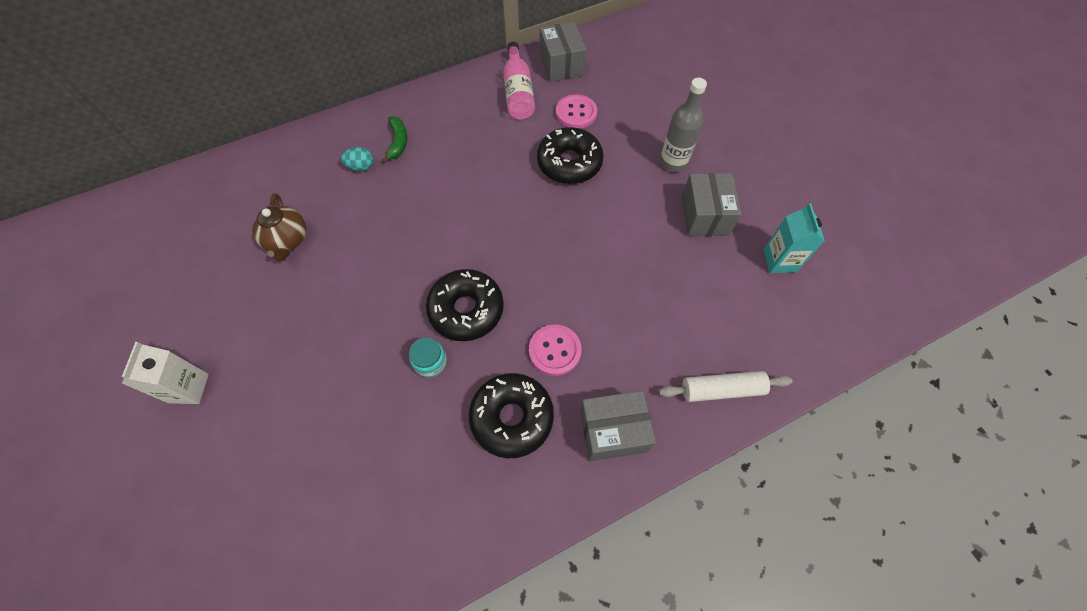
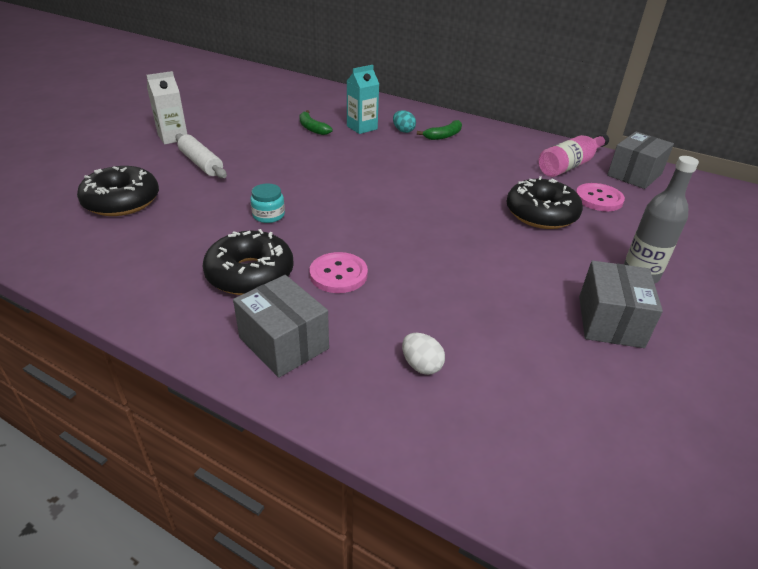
camera: 55 degrees right, 25 degrees down
brown teapot [252,193,306,261] -> green banana [299,110,333,135]
black donut [426,269,504,341] -> black donut moved to [77,166,159,216]
white rolling pin [659,371,792,402] -> white rolling pin moved to [175,134,227,178]
grey box [681,173,741,236] -> grey box turned 45 degrees counterclockwise [579,261,663,348]
turquoise carton [763,203,825,273] -> turquoise carton moved to [347,65,379,134]
none -> white egg [402,333,445,375]

